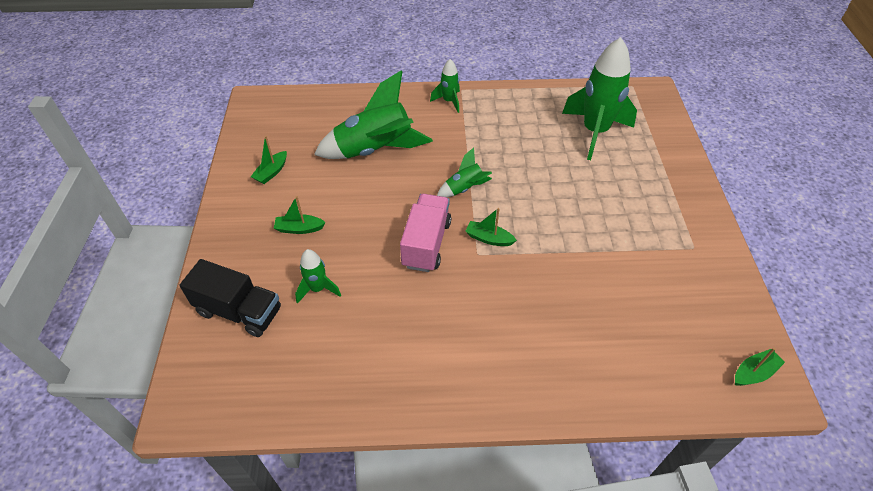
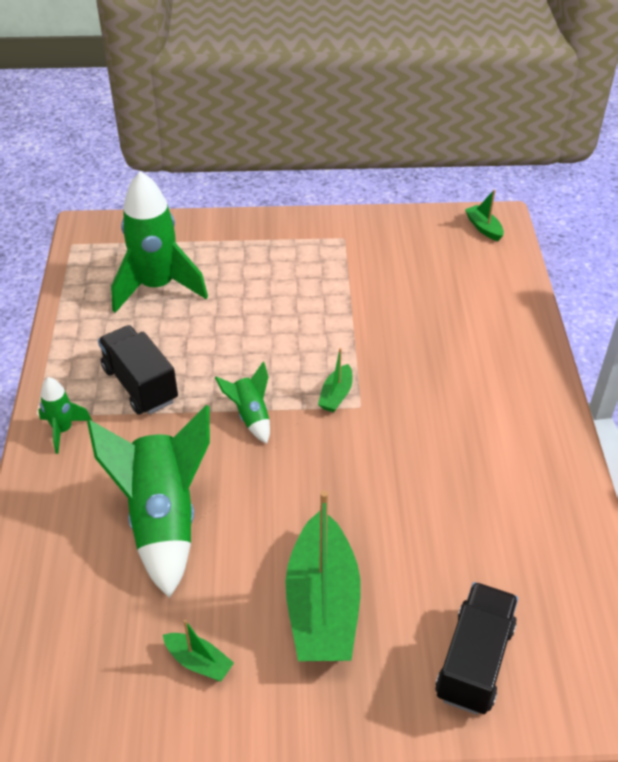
camera: 90 degrees left, 5 degrees down
green boat [274,196,326,234] -> green boat [285,491,361,661], size x2.26
green rocket [295,249,341,304] -> none
pink truck [400,194,451,272] -> none
none -> black truck [98,325,178,415]

